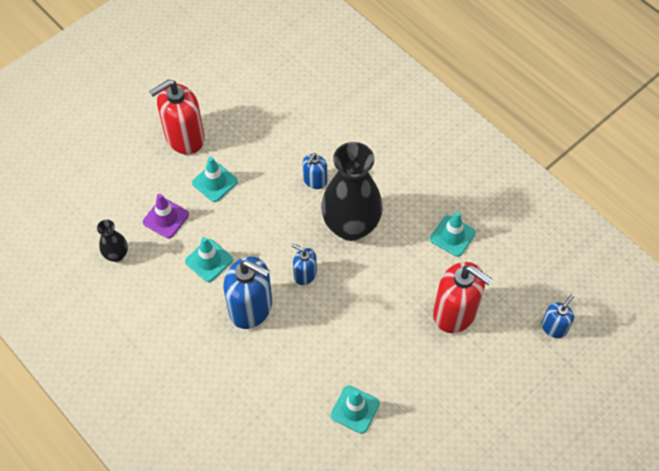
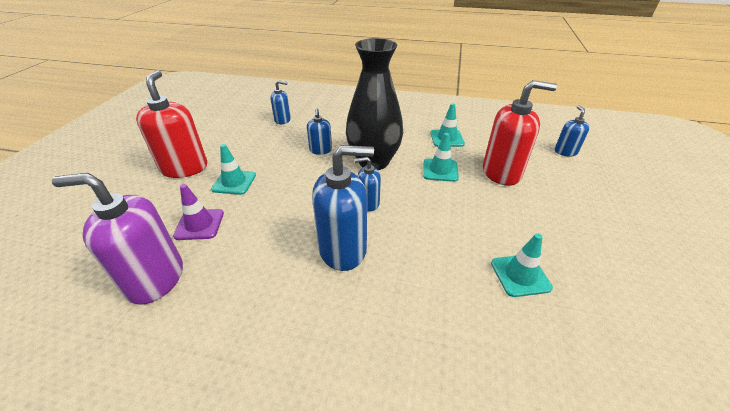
camera: 35 degrees left, 20 degrees down
black vase [97,220,128,262] -> purple soap dispenser [52,173,183,305]
red soap dispenser [149,80,205,155] -> red soap dispenser turned 150 degrees clockwise [136,70,207,178]
turquoise traffic cone [185,237,233,282] -> turquoise traffic cone moved to [423,133,459,182]
none -> blue soap dispenser [270,81,291,124]

